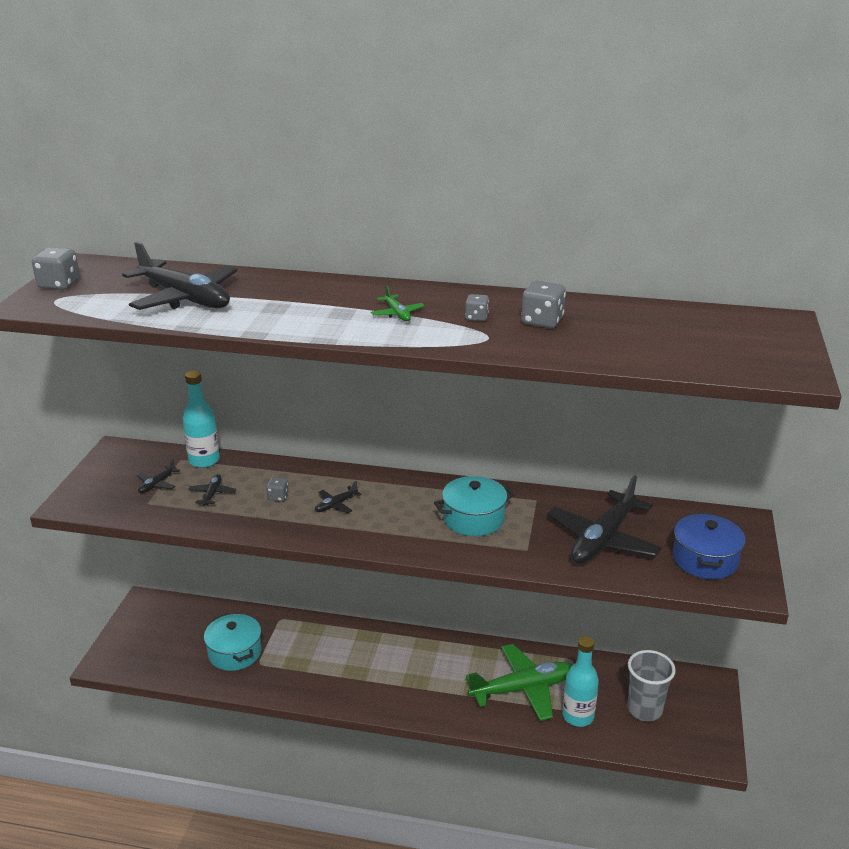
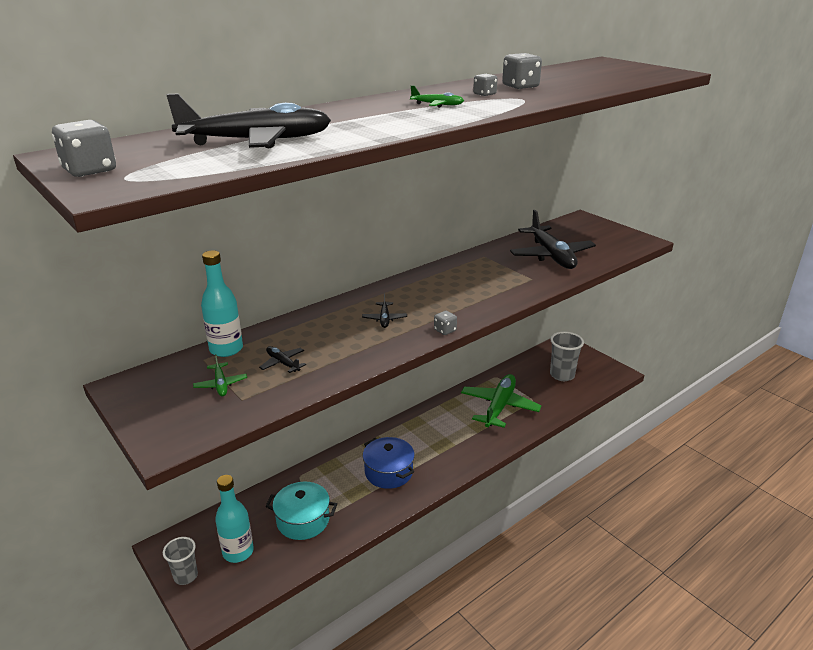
camera: 50 degrees left, 0 degrees up
black plane [137,459,180,493] -> green plane [193,354,247,396]
grey dice [266,477,289,502] -> grey dice moved to [434,311,457,335]
turquoise pot [434,476,515,536] -> none
turquoise bottle [562,636,599,727] -> turquoise bottle moved to [215,475,254,563]
blue pot [673,513,745,579] -> blue pot moved to [363,437,415,489]
none -> grey cup [163,537,198,585]

